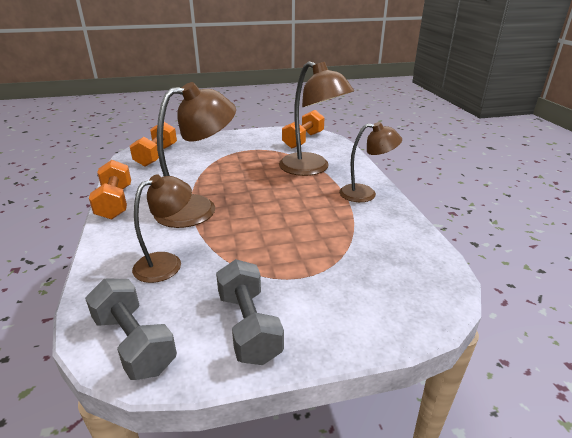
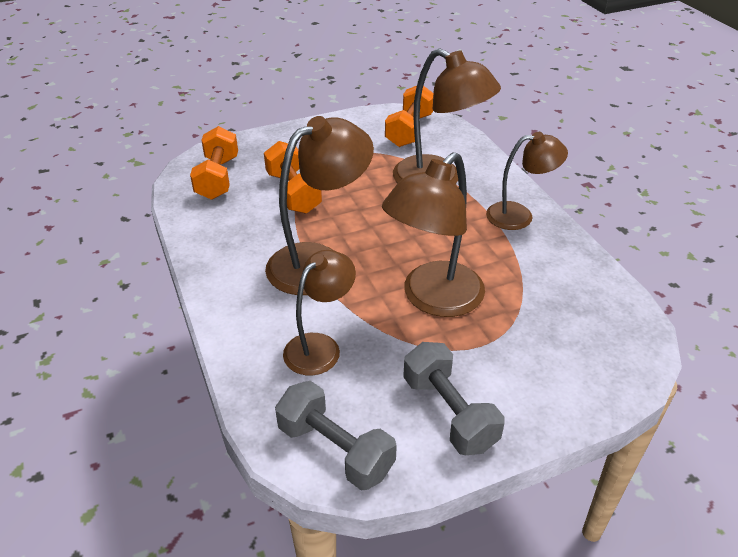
camera: 10 degrees left, 10 degrees up
orange dumbbell [89,160,131,220] -> orange dumbbell moved to [264,141,322,214]
none -> brown lamp [382,152,485,317]

